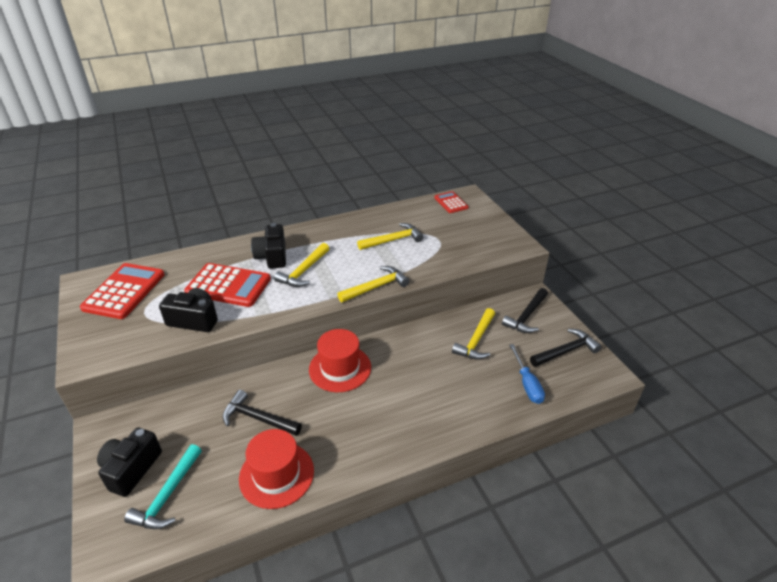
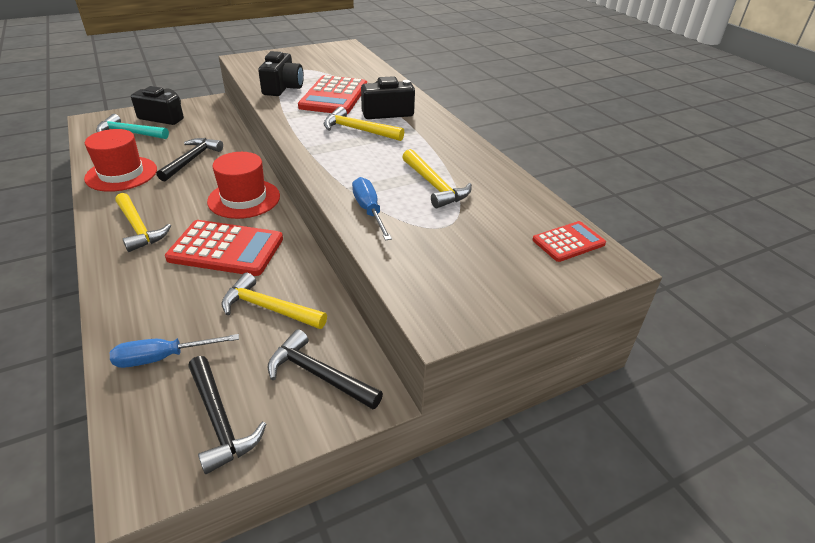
camera: 85 degrees right, 0 degrees up
red calculator [80,263,165,319] -> red calculator moved to [165,220,283,276]
yellow hammer [337,266,409,303] -> yellow hammer moved to [115,193,171,252]
none -> blue screwdriver [352,177,392,241]

